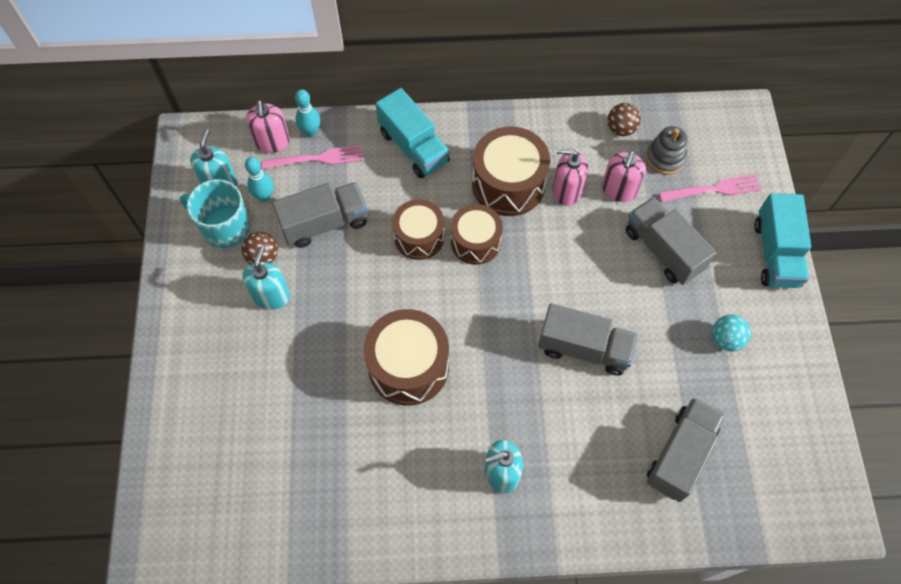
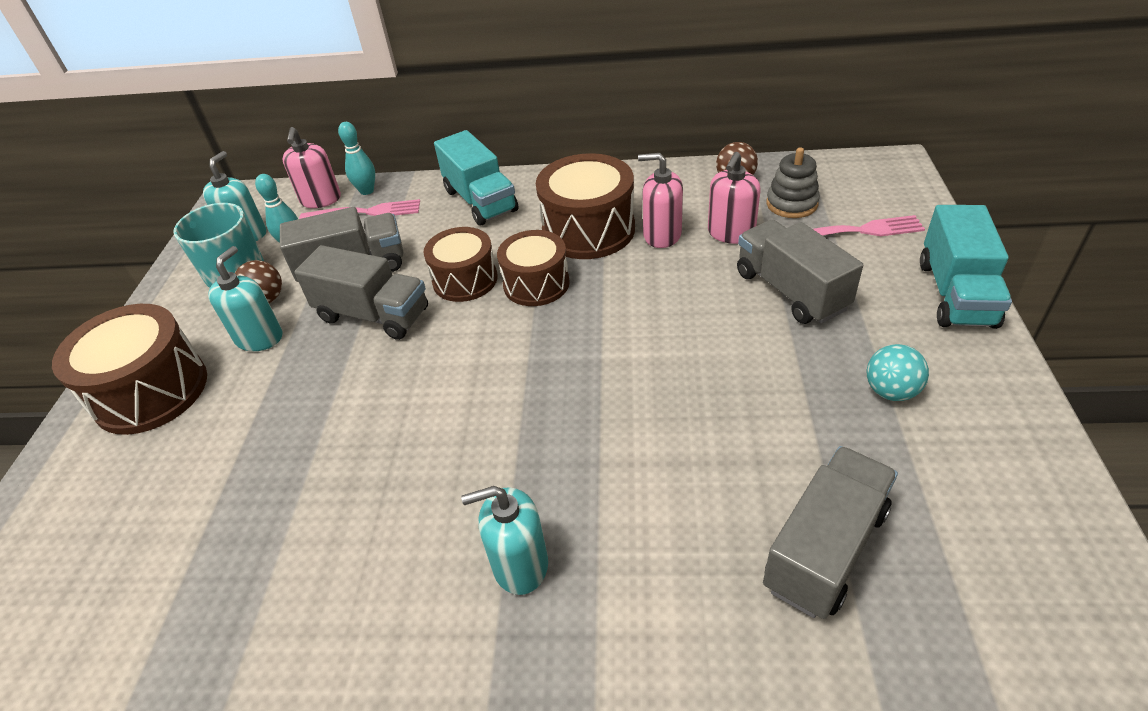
camera: 10 degrees right, 20 degrees down
brown drum [364,309,449,406] -> brown drum moved to [52,304,207,435]
grey truck [538,303,638,376] -> grey truck moved to [294,245,428,340]

